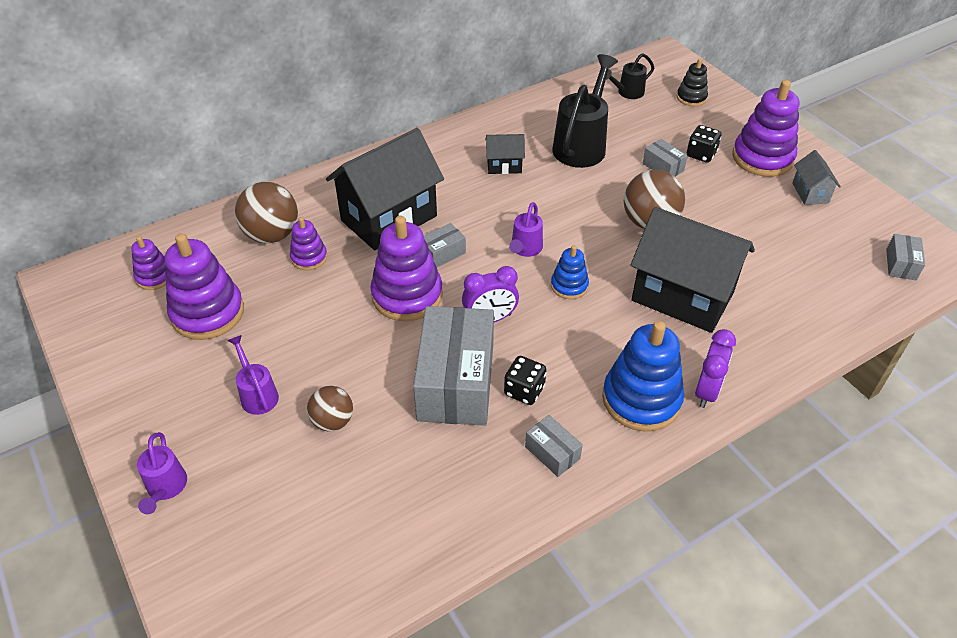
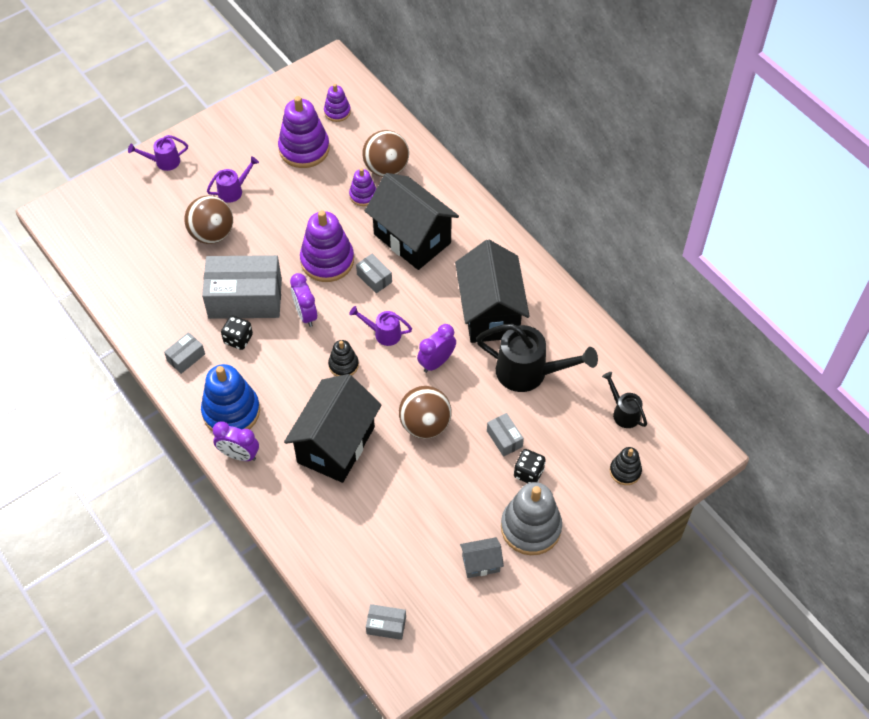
camera: 85 degrees right, 10 degrees up
brown ball [307,386,353,431] -> brown ball [184,195,233,244], size x1.62
black house [485,134,525,174] -> black house [455,240,530,343], size x2.20
blue stacking toy [551,245,589,299] -> black stacking toy [328,340,359,376]
grey box [643,139,688,176] -> grey box turned 75 degrees counterclockwise [487,413,524,457]
purple stacking toy [732,80,799,177] -> grey stacking toy [501,482,562,555]
none -> purple clock [417,324,456,373]

